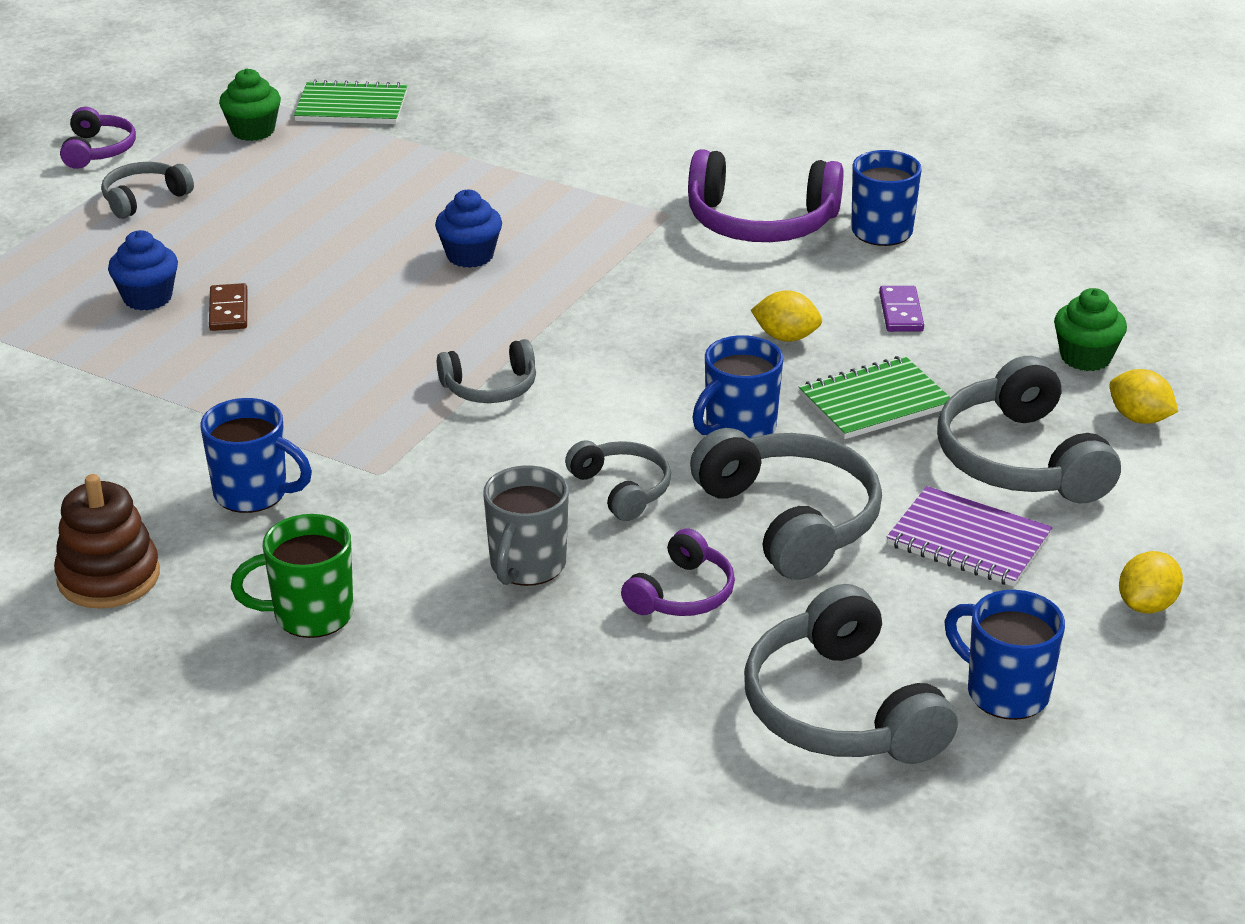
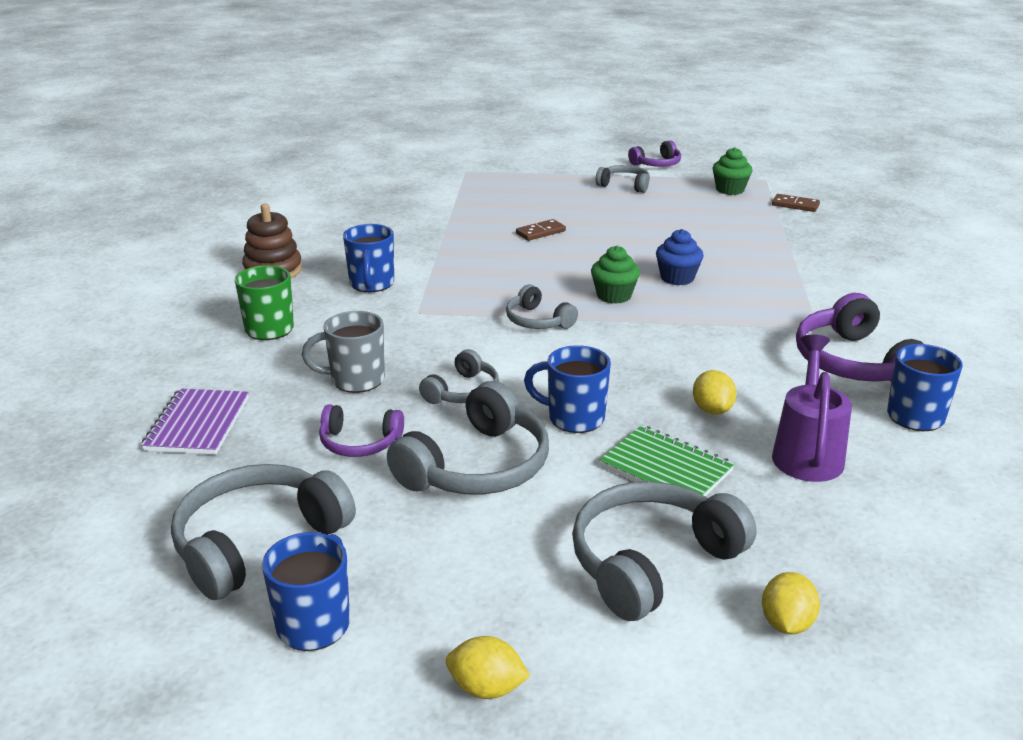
camera: 65 degrees right, 5 degrees down
blue cupcake [108,230,178,310] -> none
green notebook [294,80,407,124] -> brown domino [772,194,820,212]
purple domino [879,286,924,332] -> purple watering can [772,334,852,482]
purple notebook [887,486,1053,587] -> purple notebook moved to [141,388,249,455]
green cupcake [1054,288,1127,371] -> green cupcake moved to [591,246,640,304]

